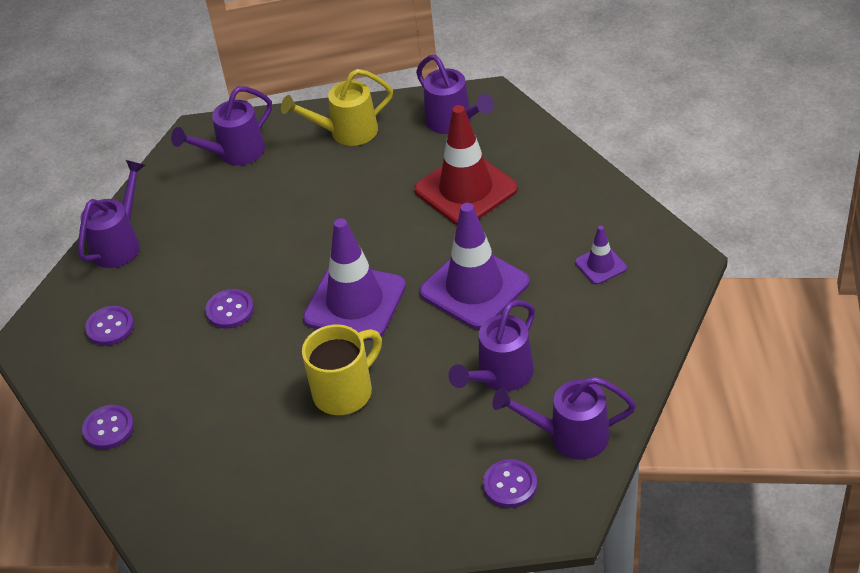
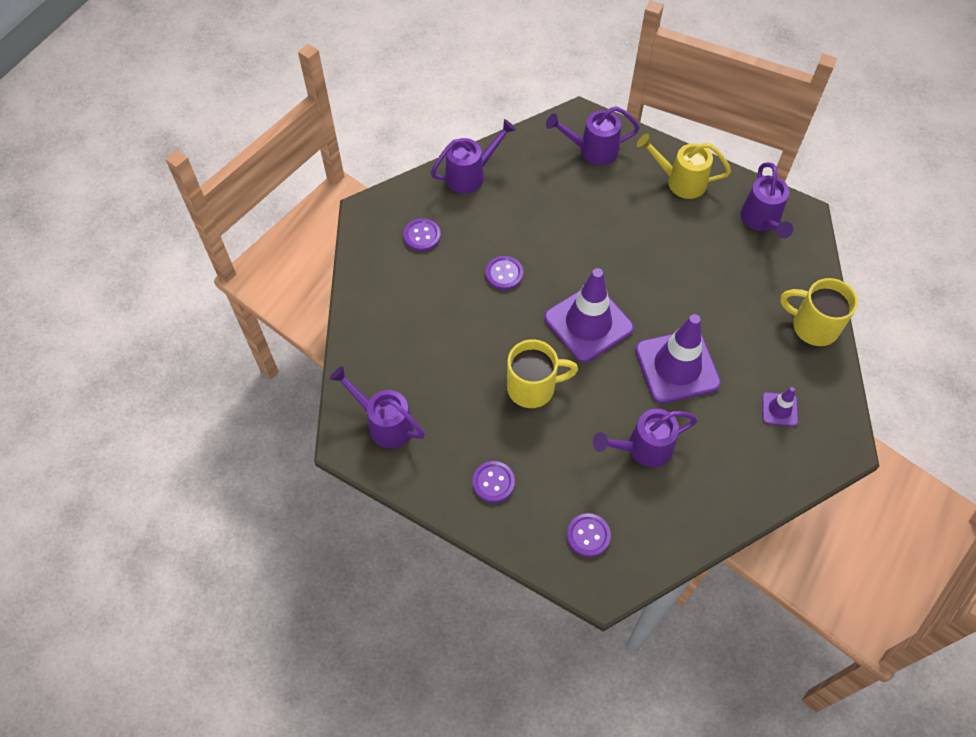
camera: 30 degrees right, 15 degrees up
purple button [82,405,134,449] -> purple button moved to [472,461,515,503]
red traffic cone [414,105,518,225] -> none
purple watering can [492,377,636,460] -> purple watering can moved to [330,366,425,448]
none -> yellow mug [780,278,858,346]

